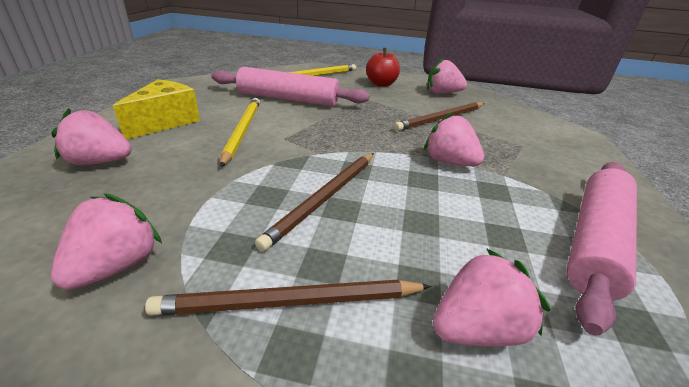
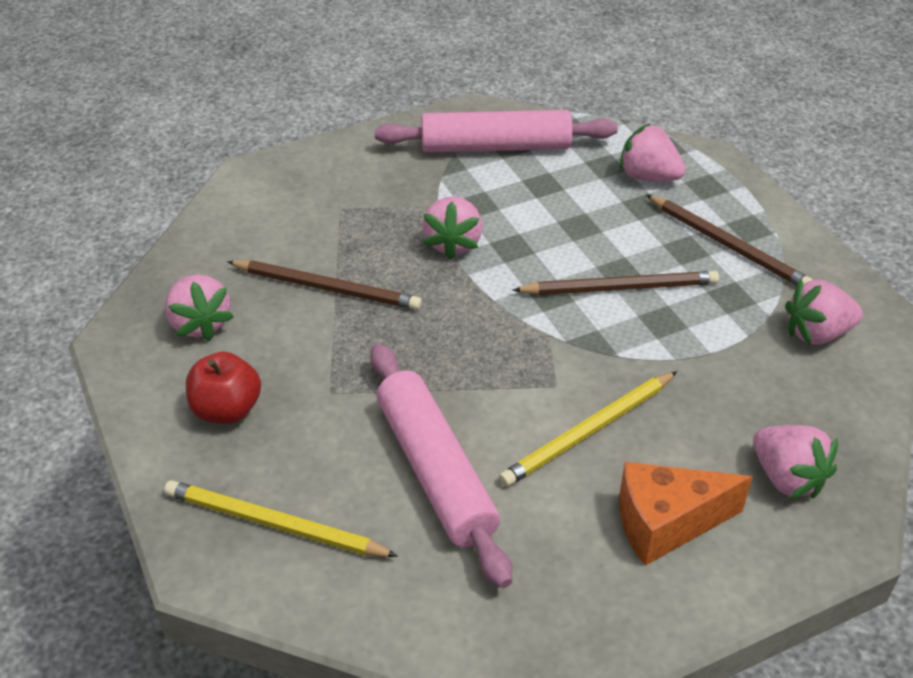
camera: 125 degrees left, 10 degrees up
yellow cheese [113,79,200,139] -> orange cheese [619,462,753,566]

